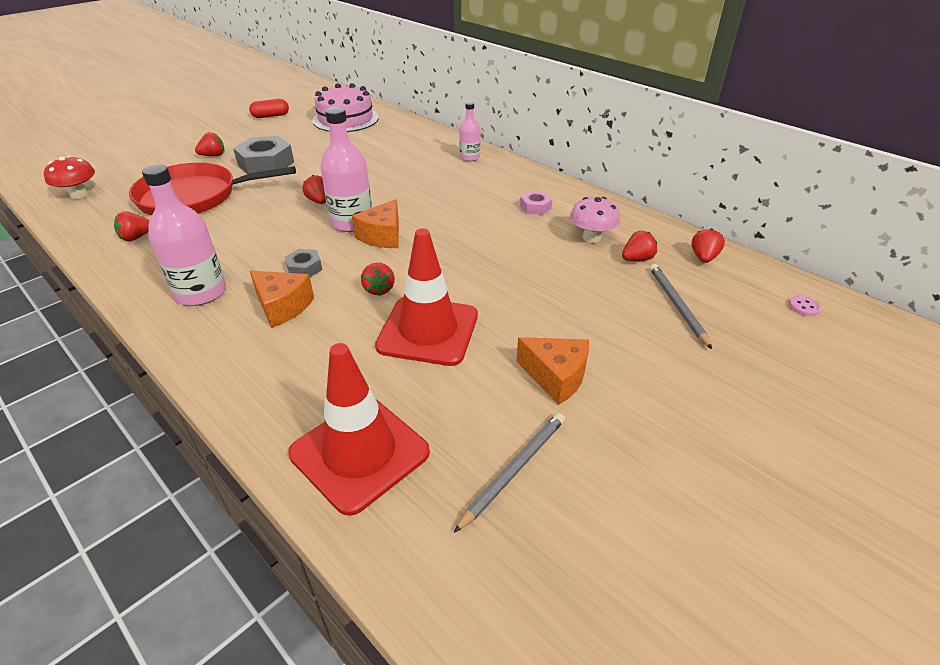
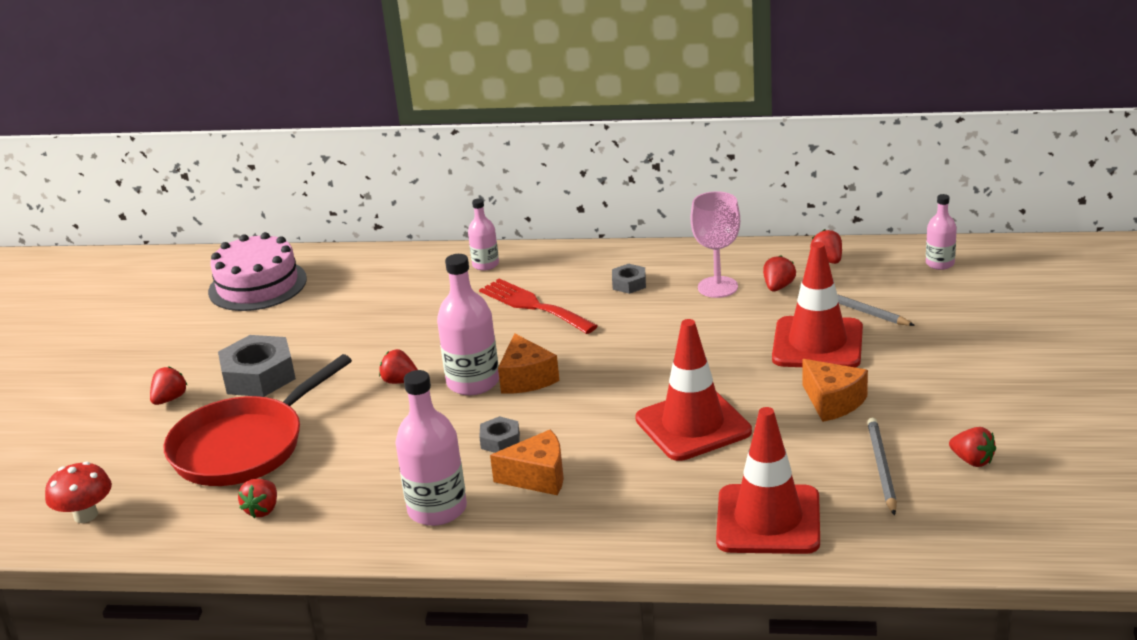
camera: 35 degrees left, 10 degrees down
red capsule [249,99,289,118] -> none
red strawberry [361,263,395,296] -> red strawberry moved to [949,427,996,467]
orange cheese [516,337,589,405] -> orange cheese turned 60 degrees clockwise [802,359,868,422]
pink nut [520,191,552,215] -> grey nut [612,264,646,294]
pink mushroom [570,197,620,243] -> pink goblet [691,191,740,298]
pink button [789,295,822,316] -> pink bottle [926,194,957,270]
none -> red fork [479,279,598,334]
none -> red traffic cone [772,242,863,368]

